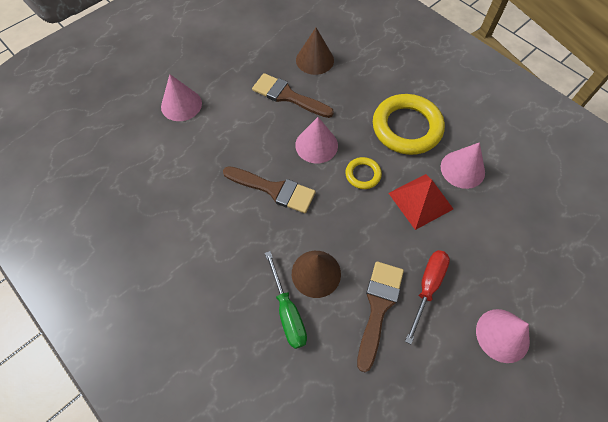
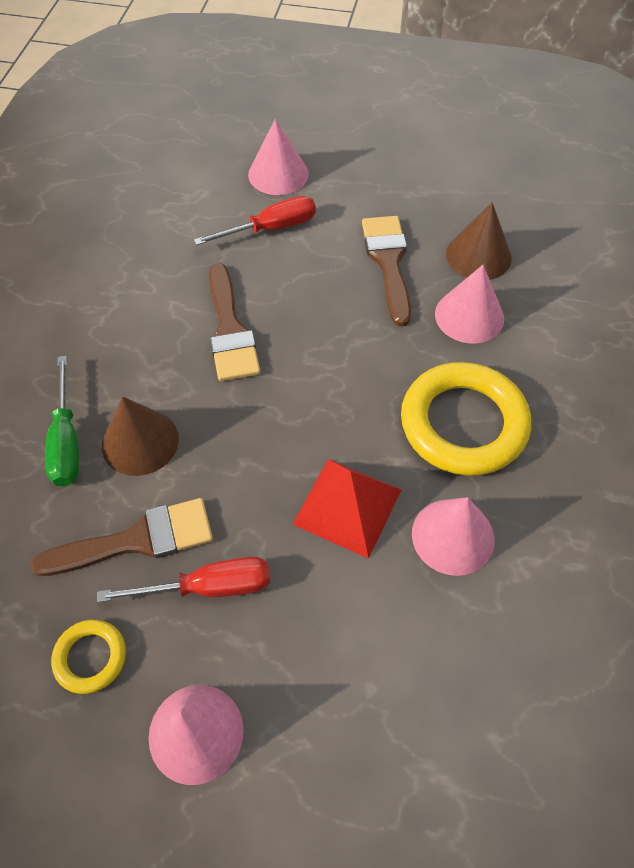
camera: 55 degrees right, 5 degrees down
green screwdriver [265,251,307,349] -> green screwdriver turned 45 degrees counterclockwise [45,356,79,486]
pink cone [295,117,338,163] -> pink cone moved to [435,265,504,344]
yellow ring [345,157,382,189] -> yellow ring moved to [51,620,126,694]
none -> red screwdriver [194,196,316,246]

